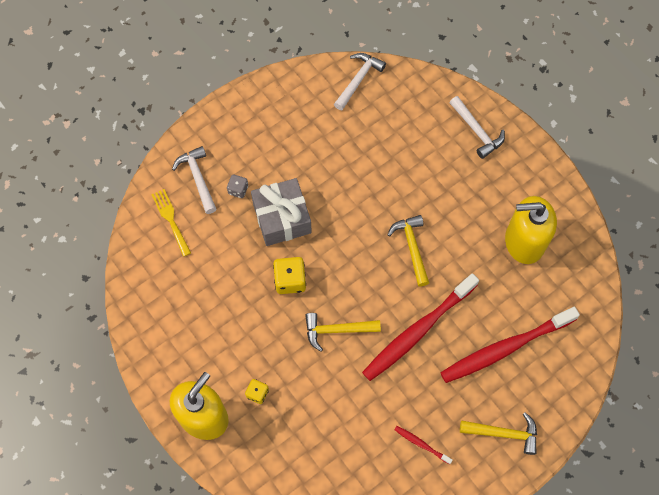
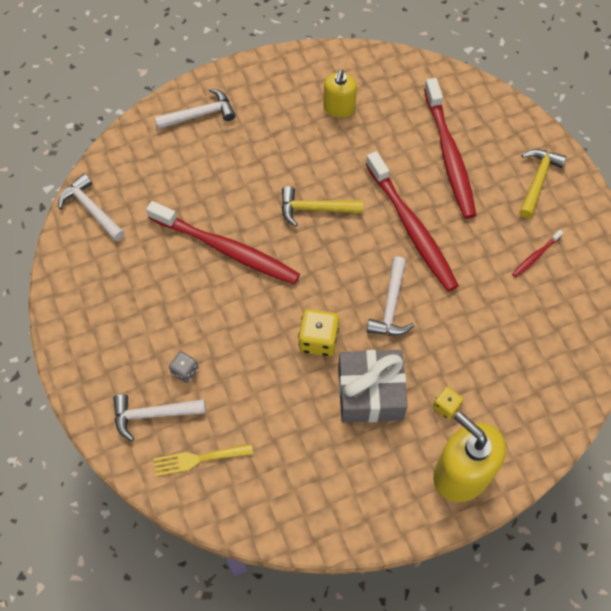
camera: 75 degrees left, 5 degrees down
grey gift [251,178,312,246] -> grey gift moved to [338,350,408,423]
yellow hammer [305,313,381,352] -> white hammer [367,257,414,336]
yellow soap dispenser [505,196,557,264] -> yellow soap dispenser [323,69,357,118], size x0.59
none -> red toothbrush [146,201,300,285]

